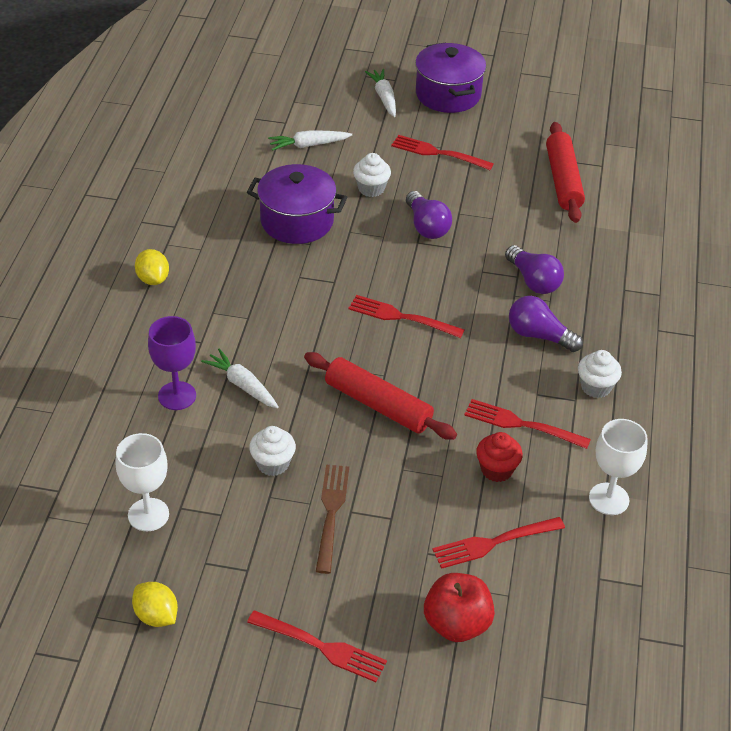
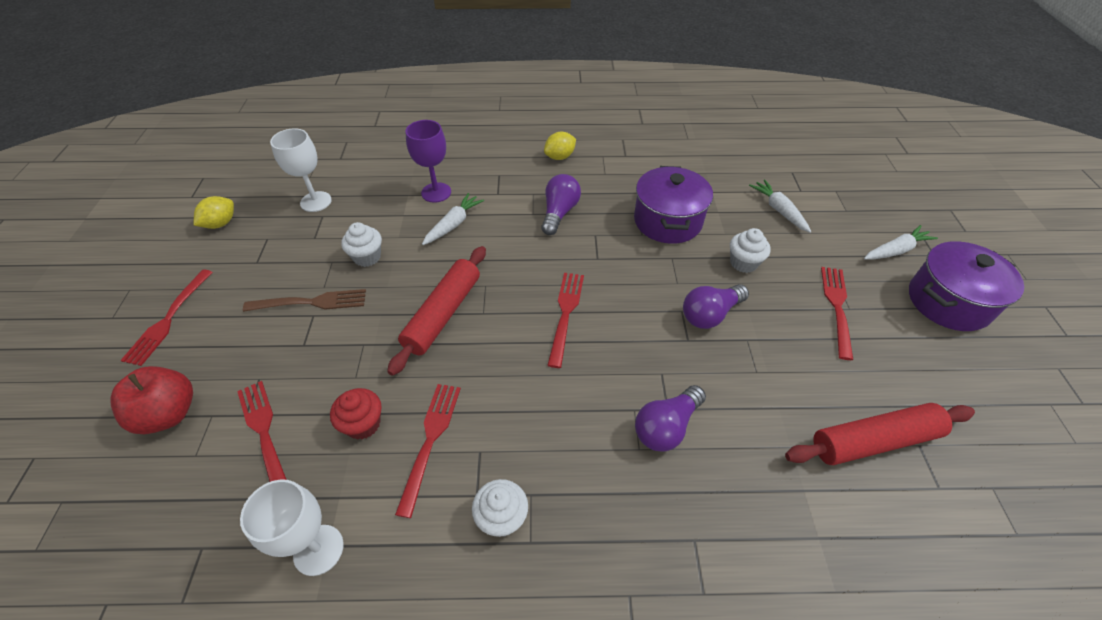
camera: 80 degrees right, 5 degrees up
purple light bulb [509,296,583,352] -> purple light bulb moved to [541,174,581,235]

